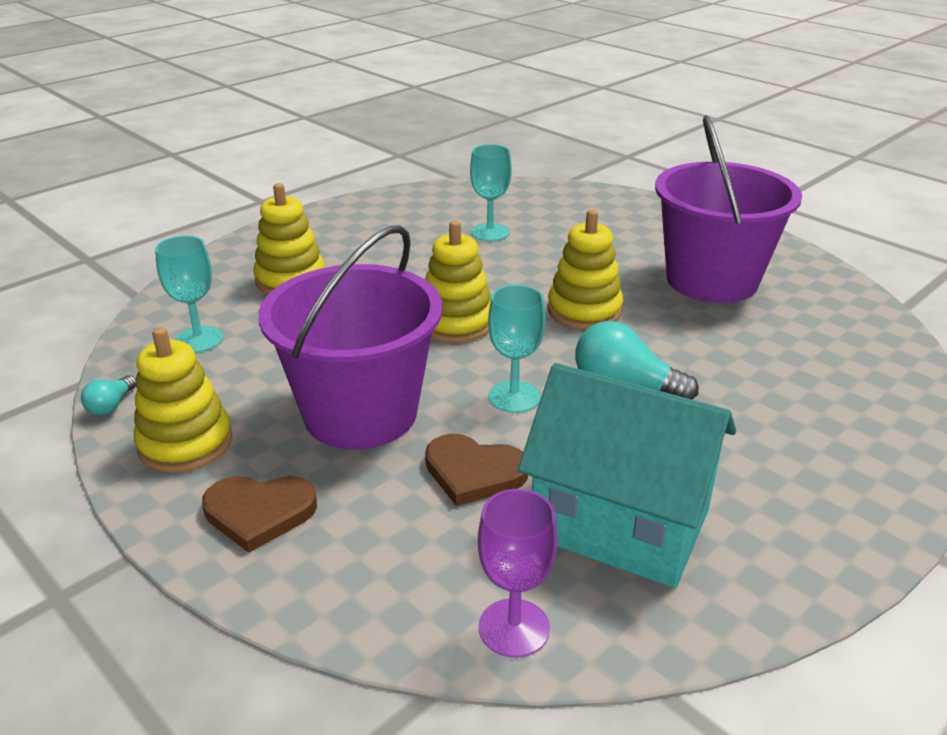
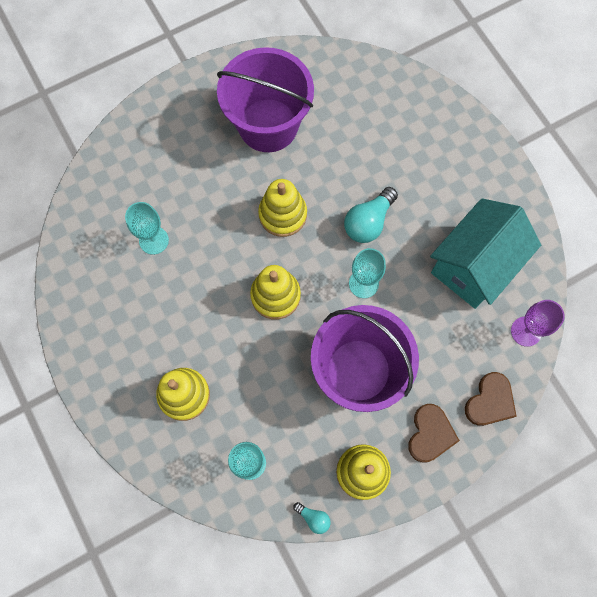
camera: 75 degrees left, 40 degrees up
brown heart [425,434,528,506] -> brown heart moved to [465,372,517,426]

